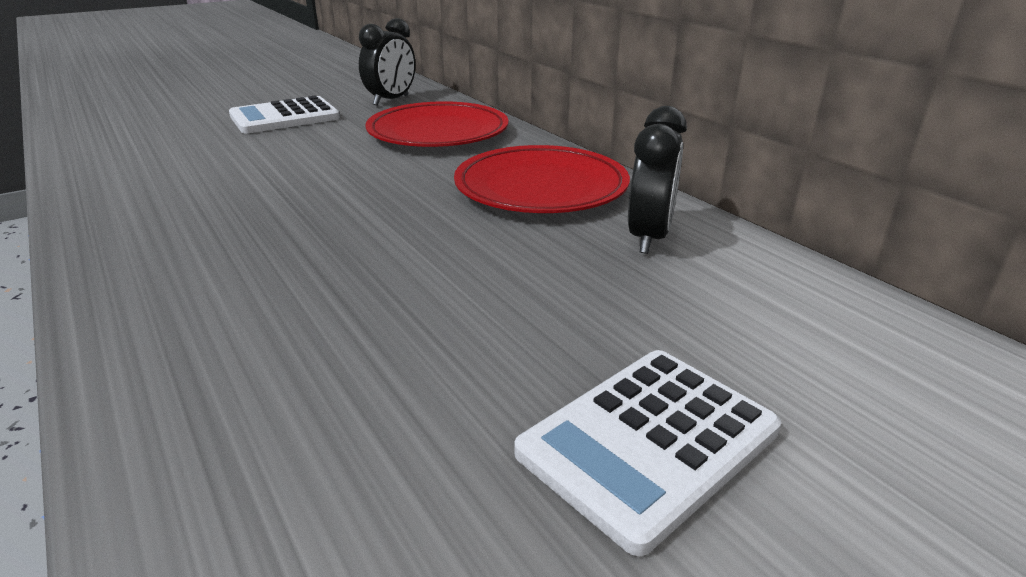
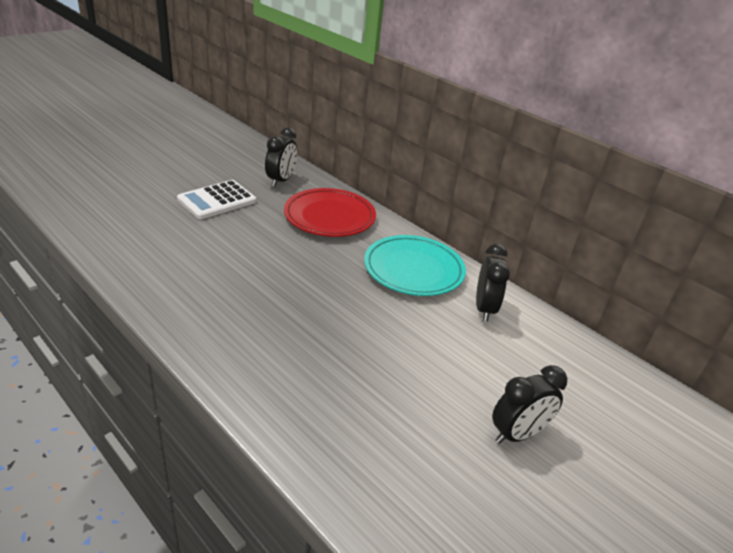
camera: 15 degrees left, 5 degrees up
red plate [454,145,630,213] -> turquoise plate [364,235,466,296]
white calculator [514,350,781,556] -> black clock [492,365,567,444]

